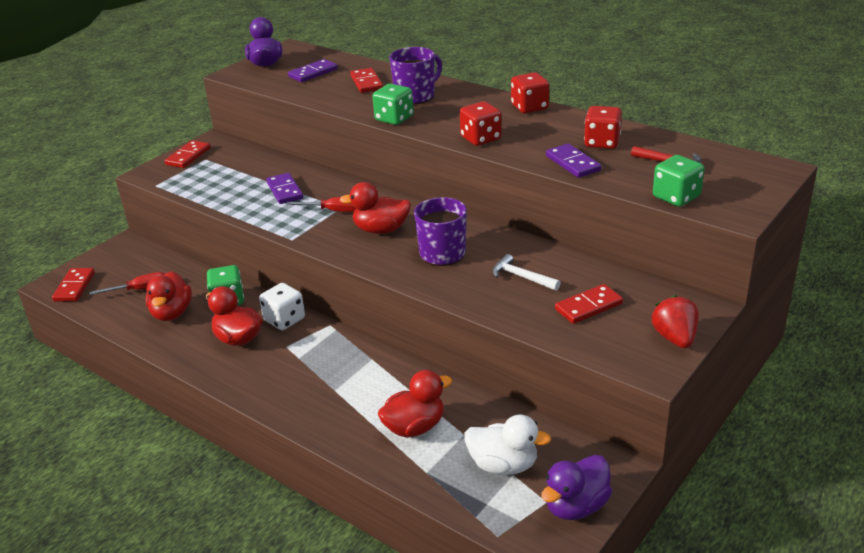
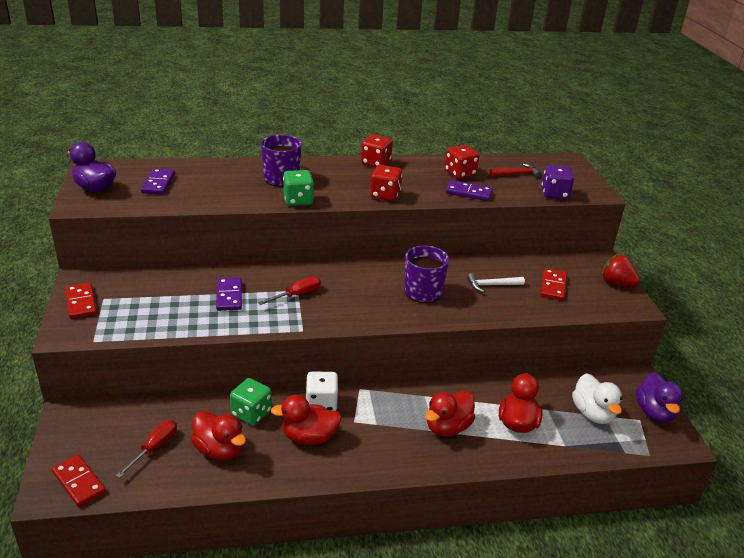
camera: 50 degrees left, 0 degrees up
purple domino [266,173,303,204] -> purple domino turned 60 degrees clockwise [216,277,242,311]
red duck [339,182,411,234] -> red duck moved to [425,391,475,436]
red domino [350,68,383,93] -> none
white duck [464,415,551,475] -> white duck turned 105 degrees clockwise [572,373,622,424]
green dice [653,155,704,207] -> purple dice [542,165,574,199]

